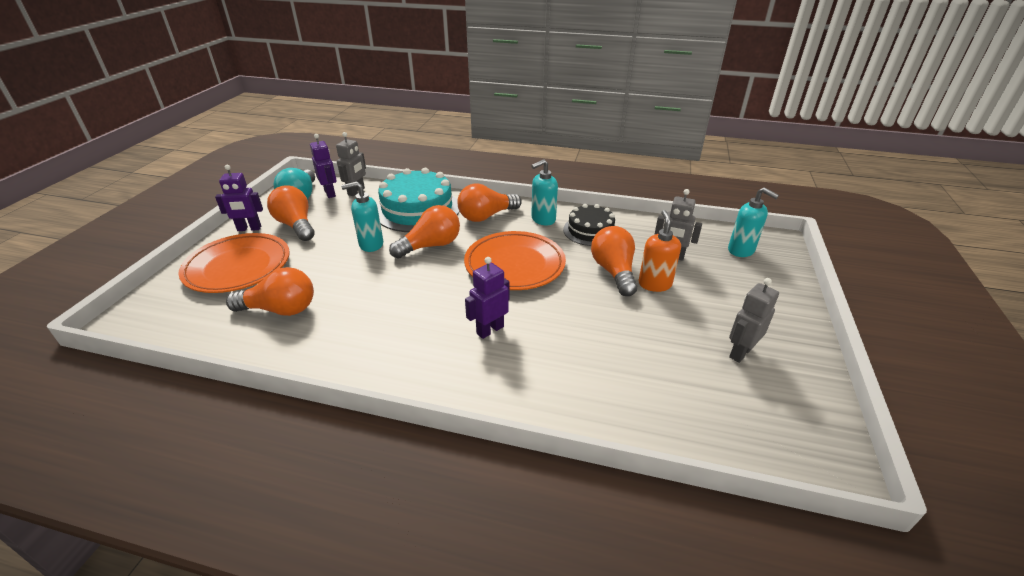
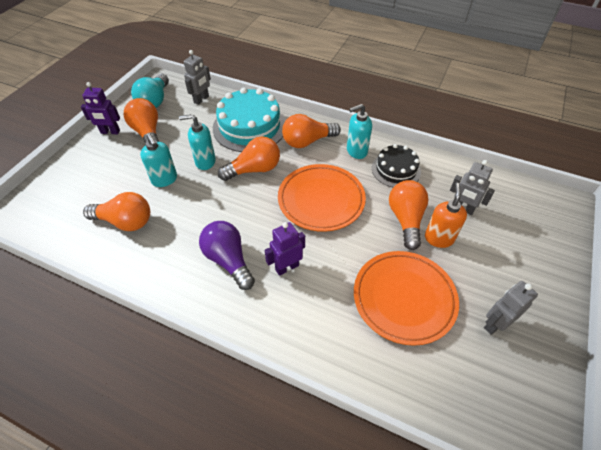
camera: 10 degrees right, 15 degrees up
orange plate [178,233,290,293] -> orange plate moved to [354,251,459,346]
purple robot [310,134,337,198] -> none
turquoise soap dispenser [728,187,779,257] -> turquoise soap dispenser moved to [140,134,177,187]
none -> purple light bulb [199,221,255,290]

